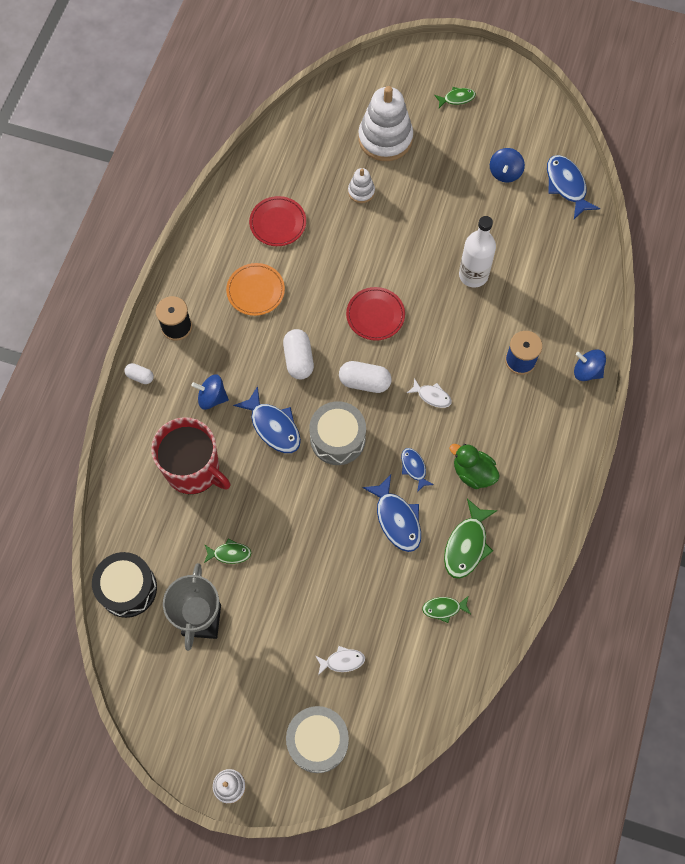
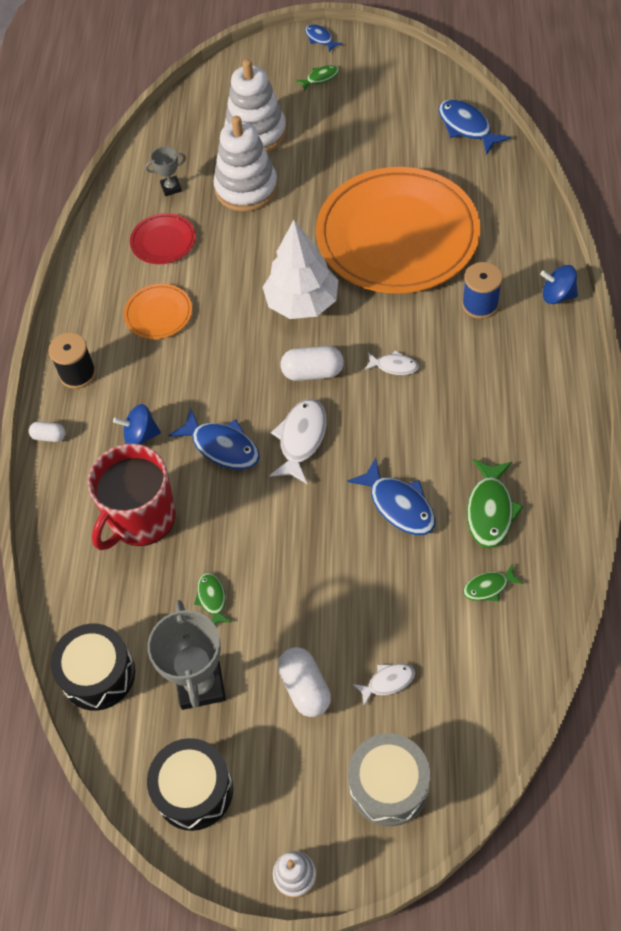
camera: 10 degrees left, 10 degrees down
red mug [151,417,230,494] -> red mug turned 105 degrees clockwise [88,444,176,550]
green fish [204,538,251,564] -> green fish turned 90 degrees counterclockwise [194,573,231,625]
white capsule [283,329,314,379] -> white capsule moved to [278,647,331,717]
grey drum [309,401,366,465] -> white fish [269,399,327,484]
red plate [346,287,405,341] -> white tree [263,220,339,319]
white stacking toy [348,168,375,203] -> white stacking toy [213,116,278,212], size x2.07
blue fish [401,448,434,492] -> blue fish moved to [305,24,343,52]
green duck [449,444,500,489] -> none
white bottle [459,216,496,288] -> orange plate [316,167,481,293]
blue spinning top [490,148,525,183] -> none
none -> grey trophy [145,146,186,196]
none -> black drum [147,738,233,831]

